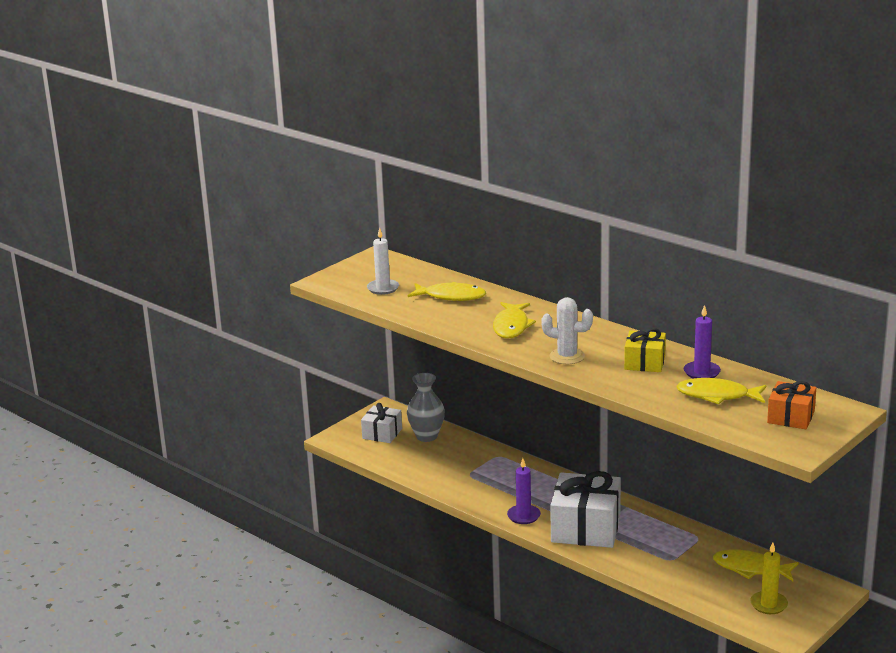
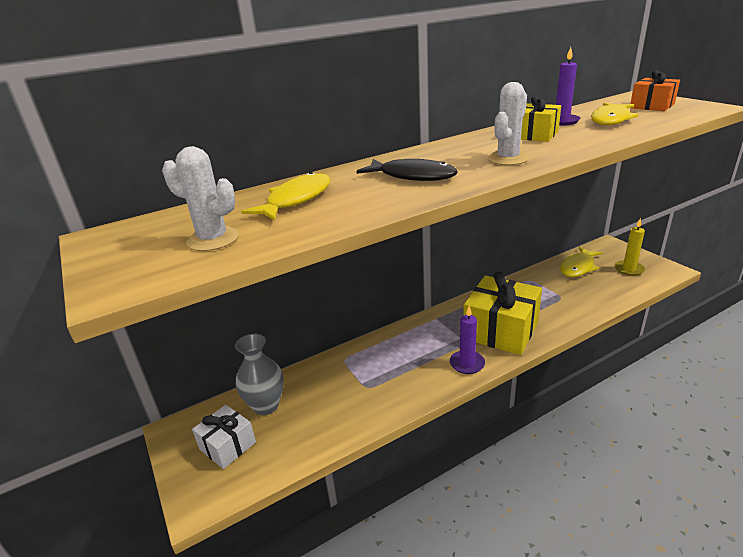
camera: 70 degrees left, 5 degrees up
white candle [367,227,399,295] -> white cactus [162,146,239,251]
yellow fish [493,302,536,339] -> black fish [356,159,457,181]
white gift [550,471,621,548] -> yellow gift [463,272,542,355]

